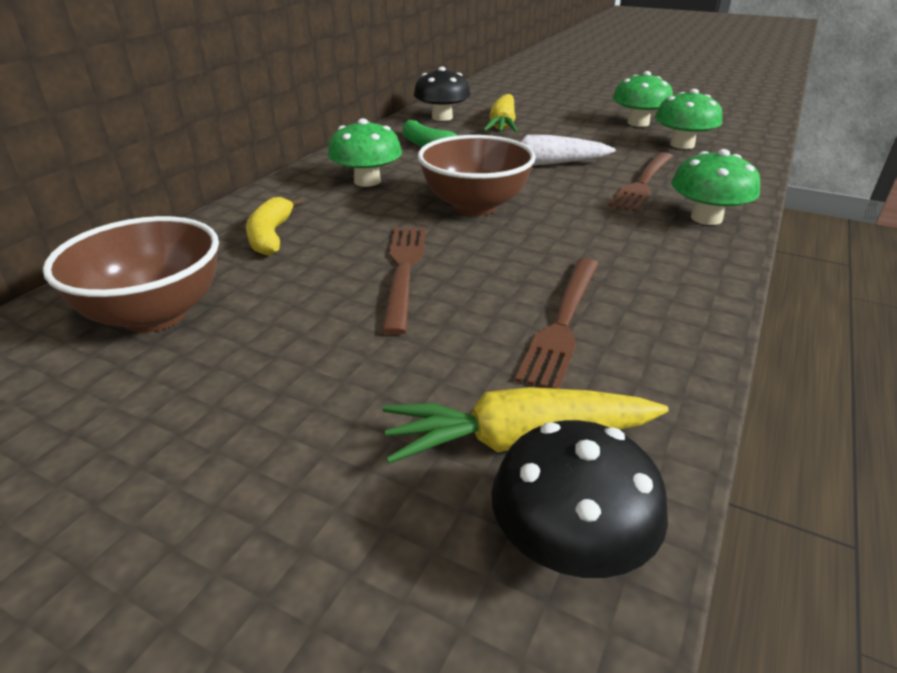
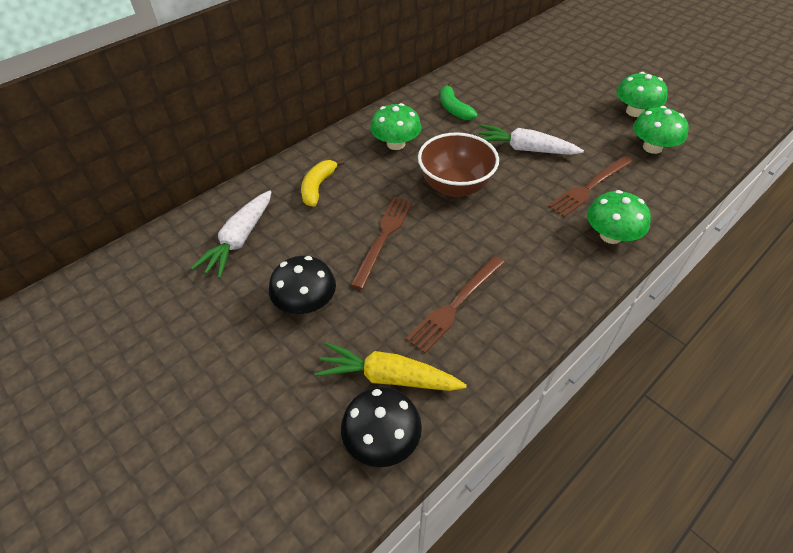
camera: 20 degrees right, 15 degrees up
brown bowl [43,216,219,333] -> white carrot [191,190,272,278]
black mushroom [414,67,471,121] -> black mushroom moved to [269,256,336,314]
yellow carrot [483,94,518,133] -> none

